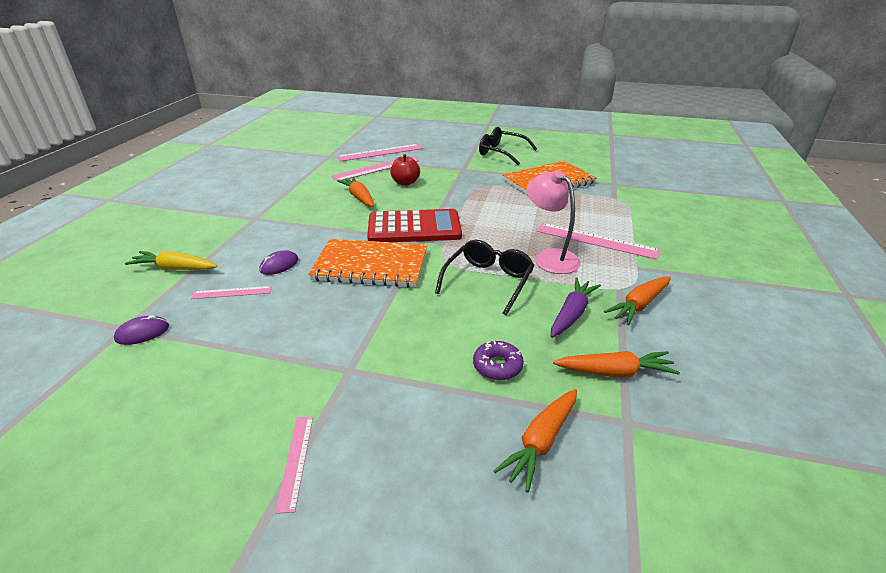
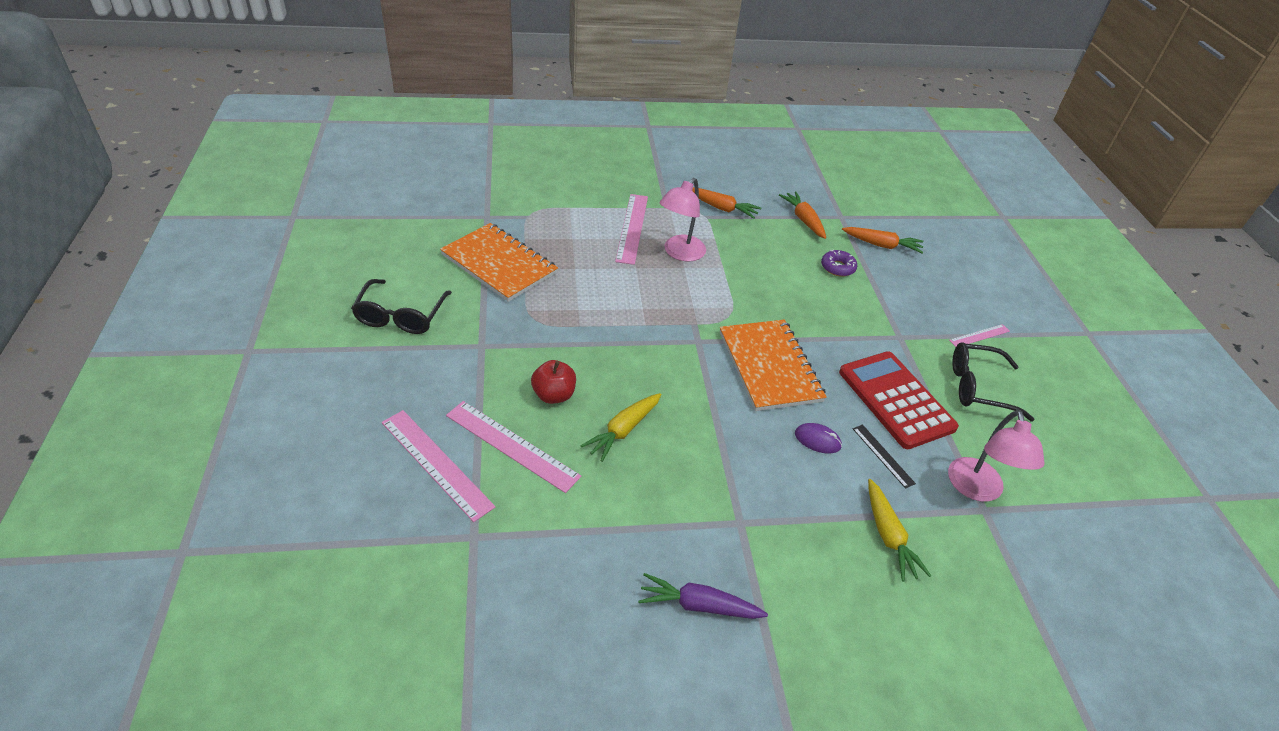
camera: 115 degrees left, 10 degrees up
purple mouse [114,315,169,345] -> pink lamp [948,410,1045,502]
pink ruler [191,286,272,299] -> black ruler [853,424,916,489]
orange carrot [337,177,374,207] -> yellow carrot [580,393,661,462]
red calculator [367,209,462,242] -> red calculator moved to [839,351,959,449]
black glasses [435,240,535,315] -> black glasses moved to [952,342,1035,422]
purple carrot [551,277,601,338] -> purple carrot moved to [638,573,768,619]

